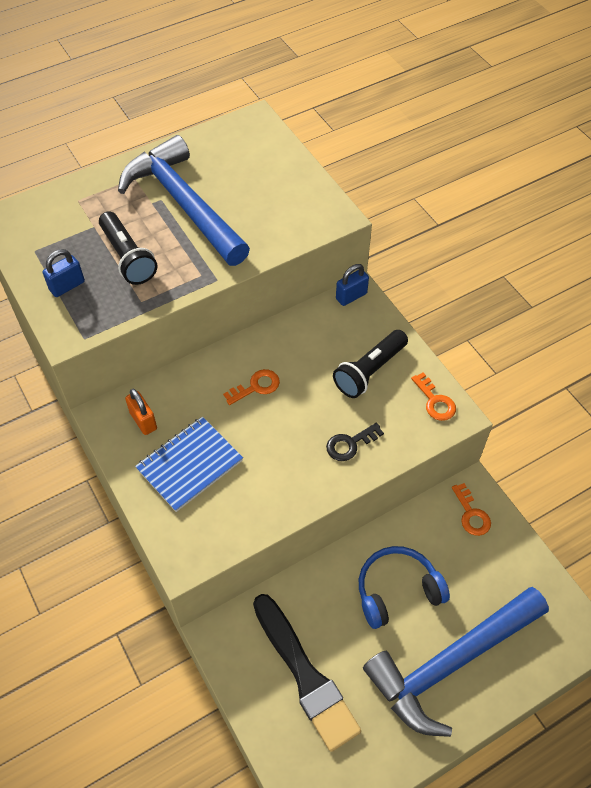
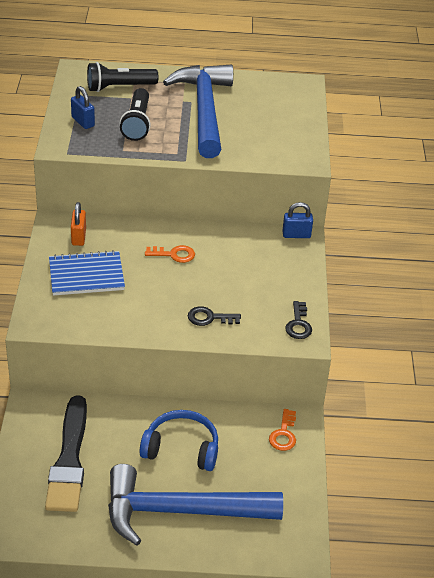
camera: 30 degrees right, 15 degrees down
blue padlock [42,249,85,297] -> blue padlock turned 60 degrees clockwise [71,86,95,129]
black flashlight [333,330,408,398] -> black flashlight moved to [87,62,159,92]
orange key [411,373,456,421] -> black key [285,301,312,339]

